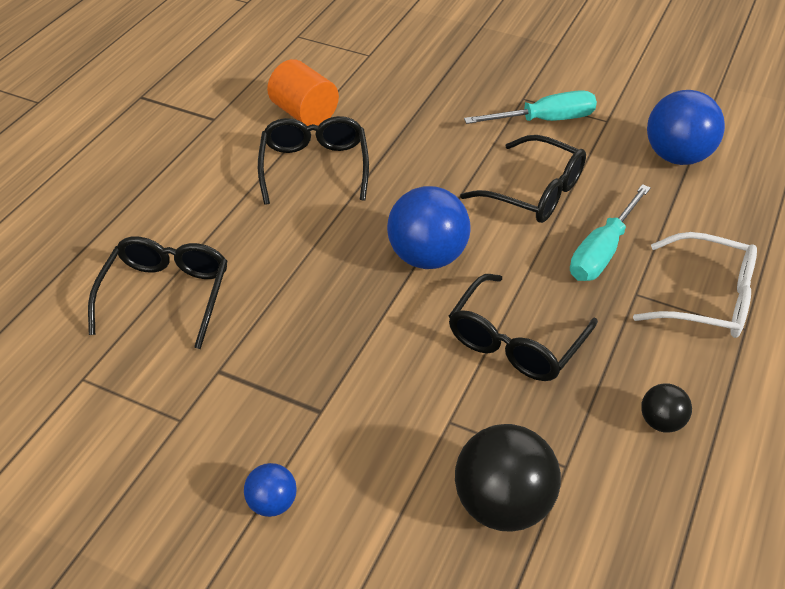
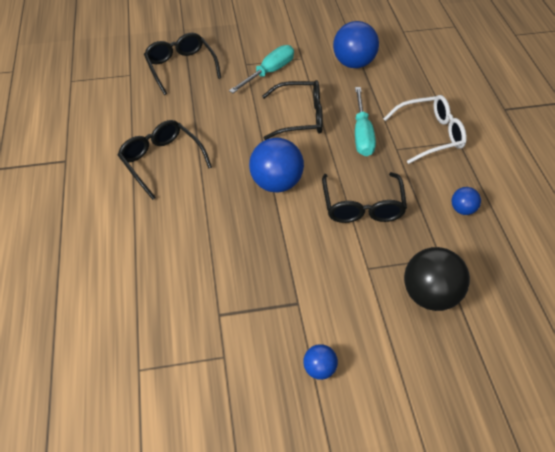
camera: 35 degrees left, 5 degrees up
black glasses [88,237,227,349] -> black glasses moved to [144,33,221,95]
orange cylinder [267,59,339,126] -> none
black ball [641,383,692,433] -> blue ball [451,187,481,215]

